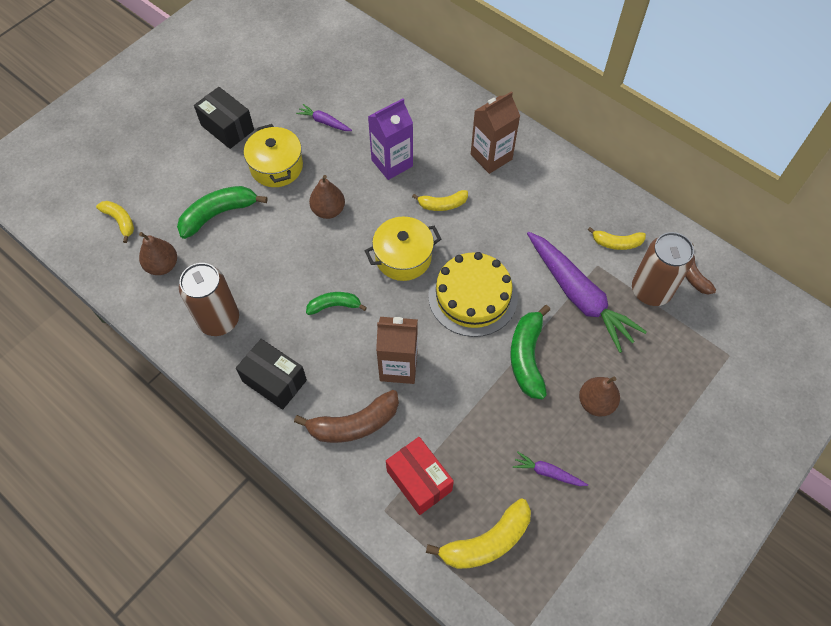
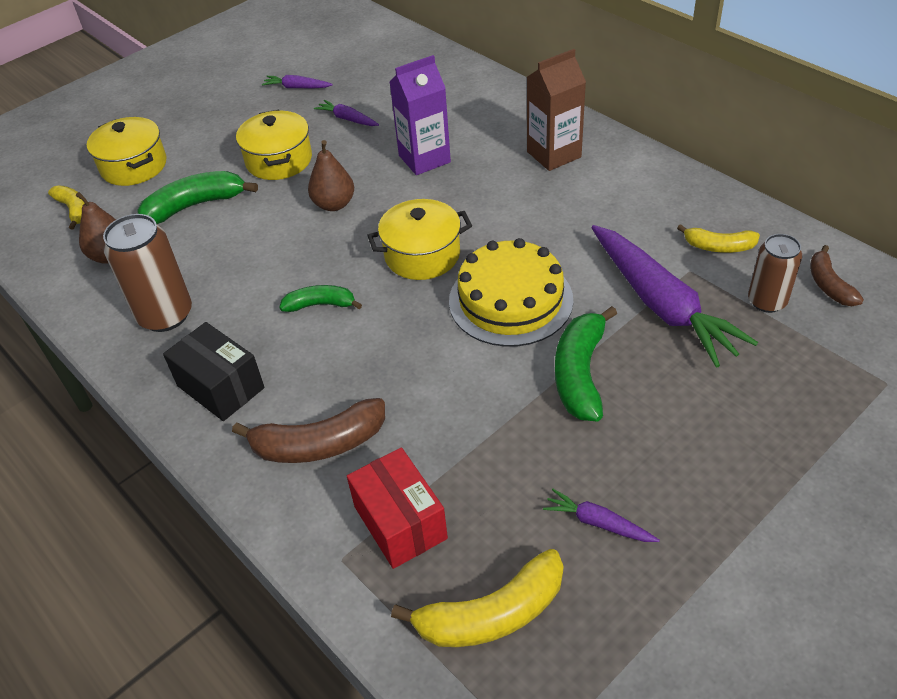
camera: 10 degrees right, 15 degrees down
black box [194,87,254,149] -> none
brown carton [376,317,418,384] -> none
yellow banana [412,190,468,211] -> none
brown pear [579,377,620,416] -> none
brown can [632,232,694,306] -> brown can [748,234,802,313], size x0.65
none -> yellow pot [87,117,166,186]
none -> purple carrot [262,75,333,88]

